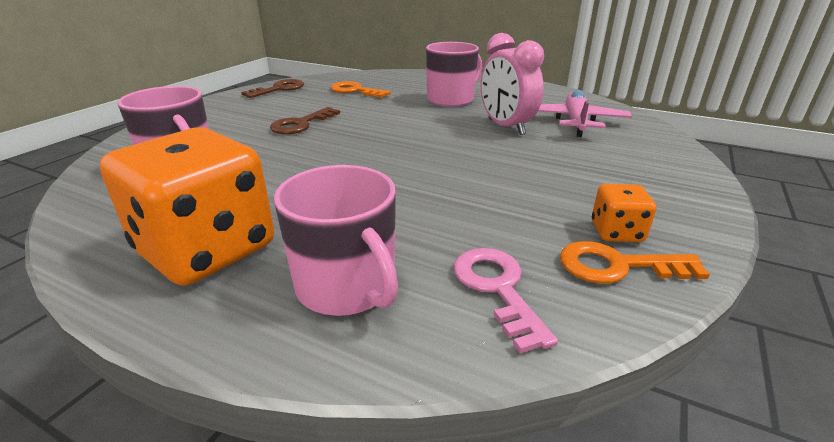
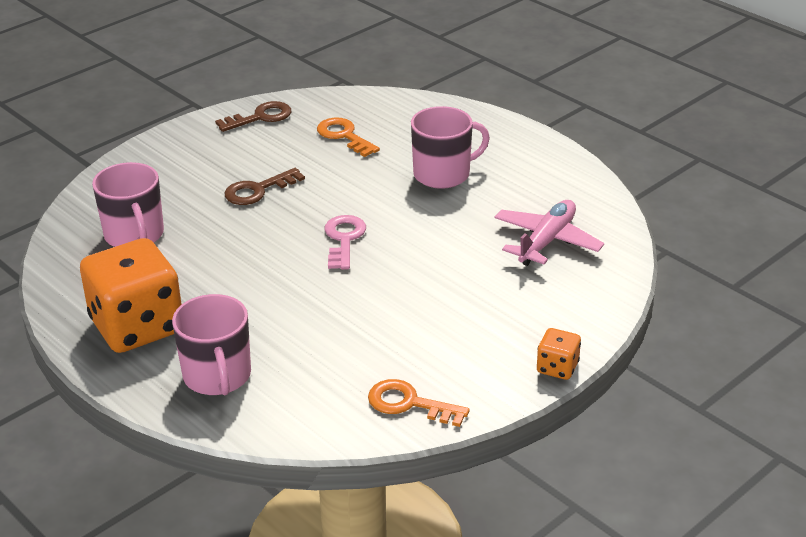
camera: 20 degrees right, 5 degrees up
pink key [454,248,558,353] -> pink key moved to [325,215,366,270]
pink clock [481,33,544,135] -> none
orange dice [592,184,656,242] -> orange dice moved to [537,328,581,380]

